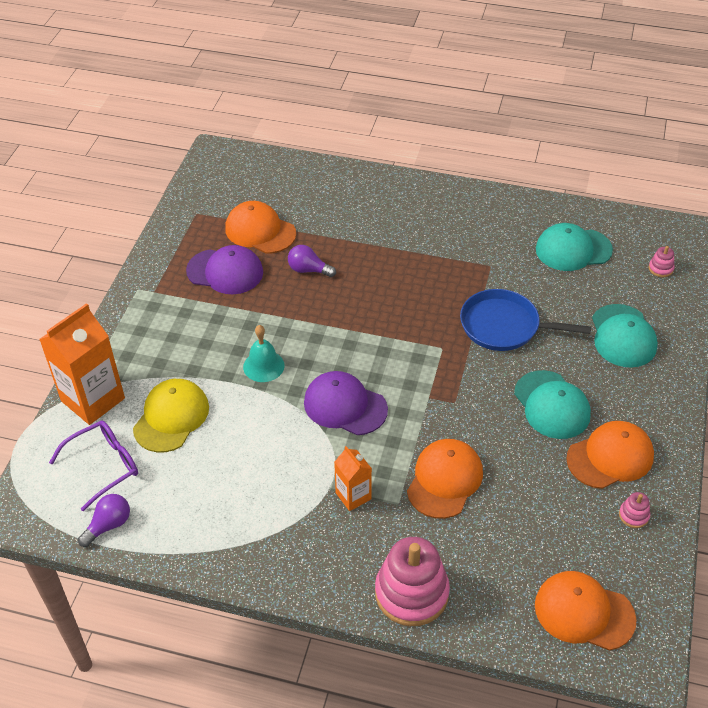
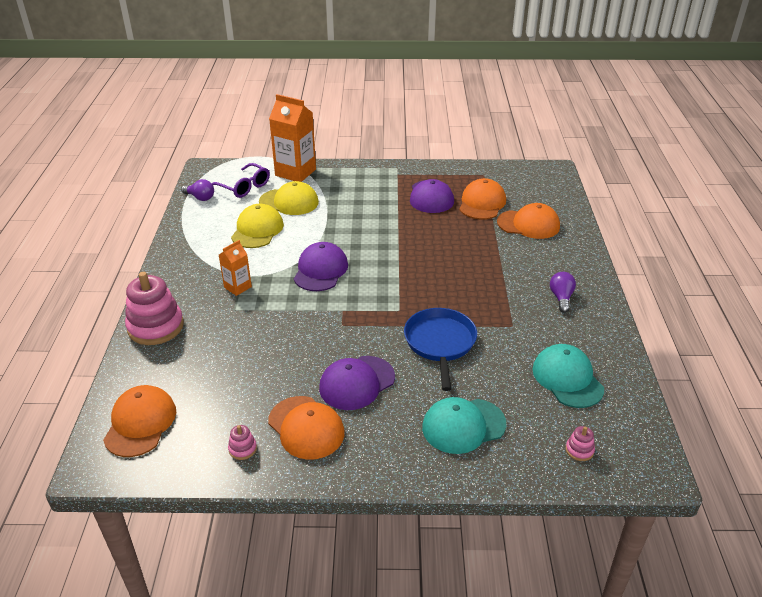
camera: 75 degrees right, 10 degrees down
turquoise bell [243,325,285,382] -> none
purple light bulb [288,245,336,277] -> purple light bulb moved to [550,272,576,313]
orange cap [407,439,483,519] -> orange cap moved to [497,203,560,239]
turquoise cap [514,370,591,439] -> purple cap [319,356,395,410]
none -> yellow cap [231,204,284,248]

